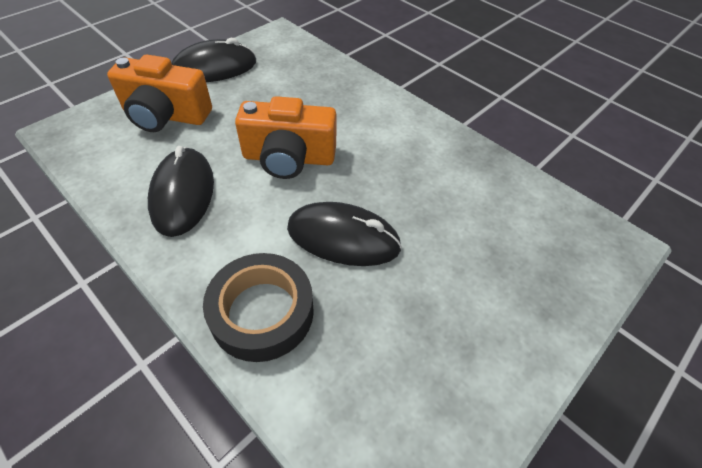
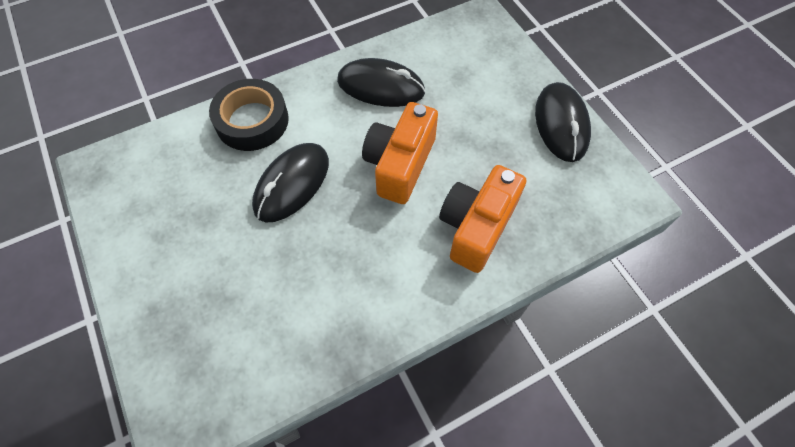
camera: 110 degrees right, 10 degrees up
orange camera [107,54,212,132] -> orange camera moved to [439,165,526,273]

